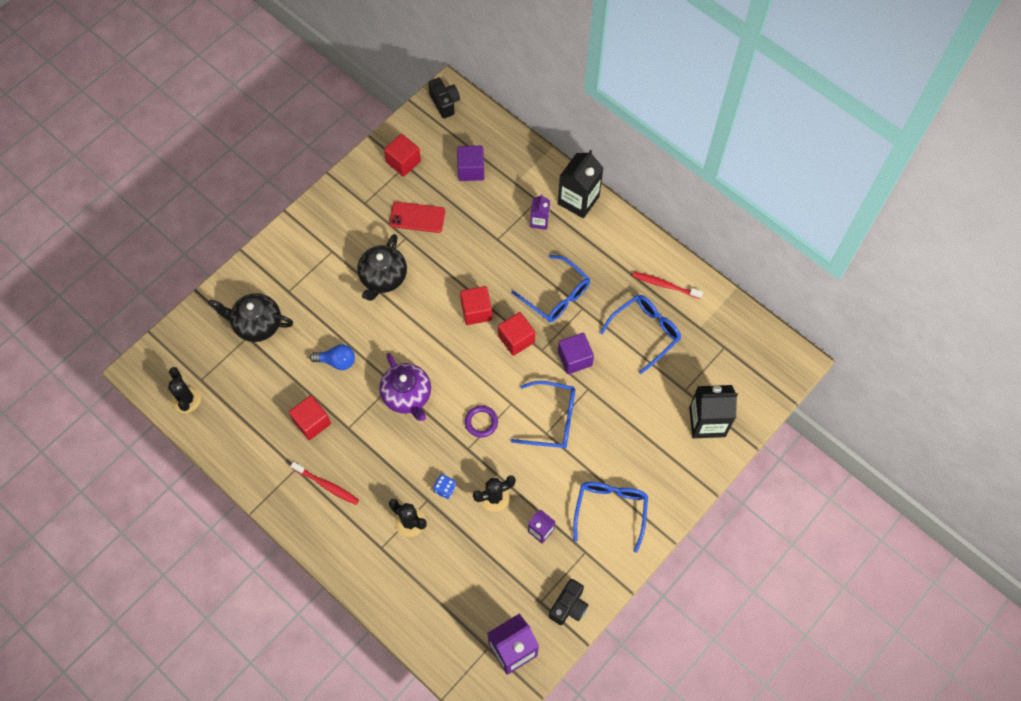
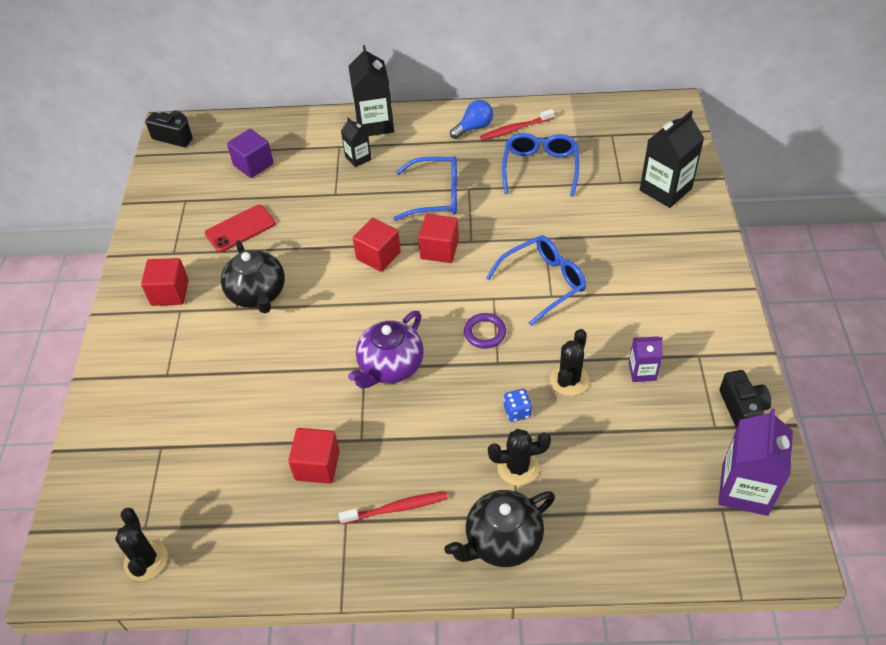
camera: 40 degrees left, 15 degrees down
black cactus [168,367,201,413] -> black cactus turned 45 degrees clockwise [115,508,168,581]
black teapot [208,293,293,342] -> black teapot moved to [444,490,555,567]
blue light bulb [310,344,355,370] -> blue light bulb moved to [450,100,493,139]
purple teapot [379,353,431,421] -> purple teapot turned 105 degrees clockwise [348,311,424,389]
red cube [384,134,421,177] -> red cube moved to [141,258,189,306]
purple carton [530,194,550,230] -> black carton [341,117,372,167]
purple cube [558,333,594,374] -> none
blue glasses [573,482,648,553] -> none

